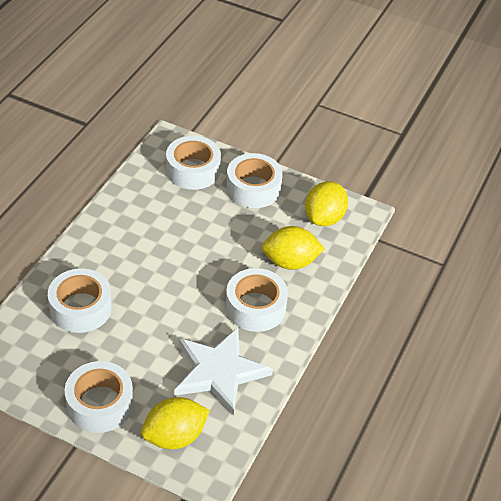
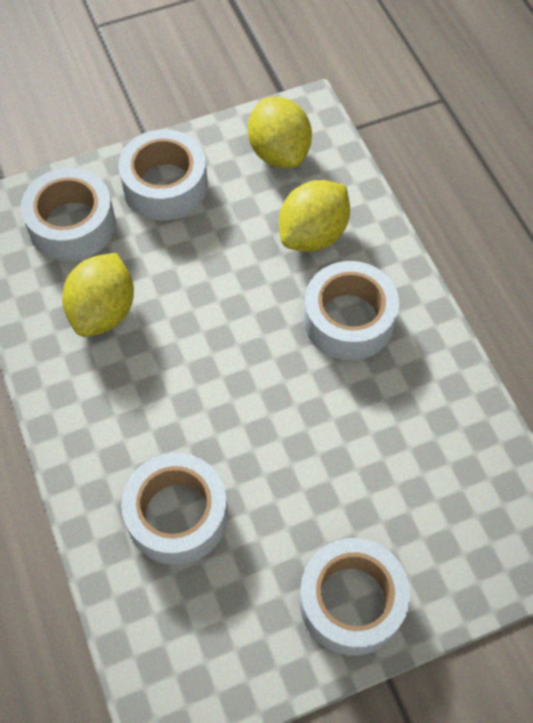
camera: 45 degrees left, 15 degrees up
yellow lemon [141,397,210,449] -> yellow lemon moved to [62,253,134,337]
white star [174,327,273,416] -> none

